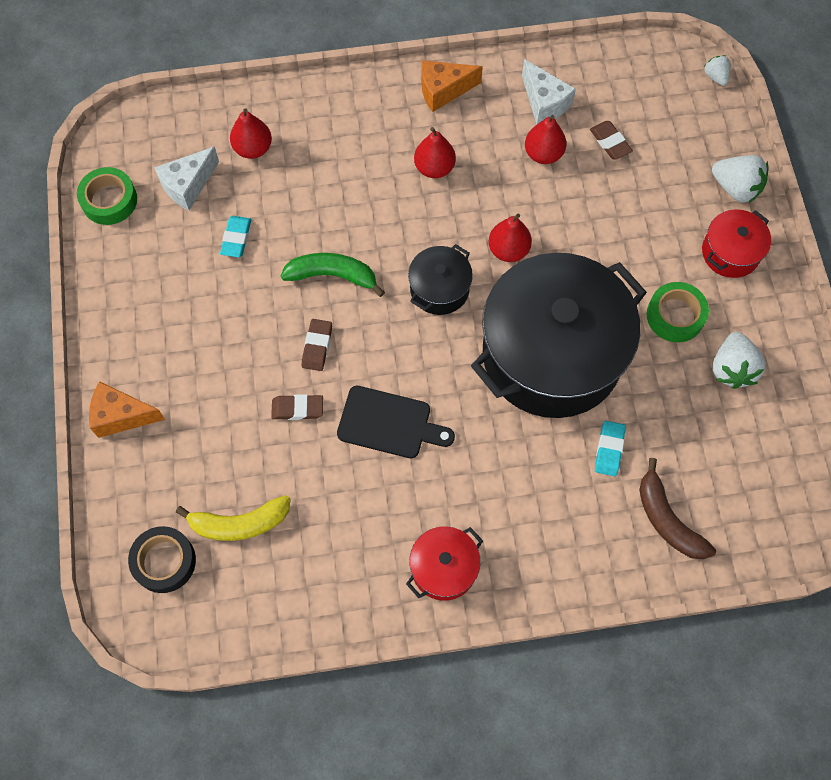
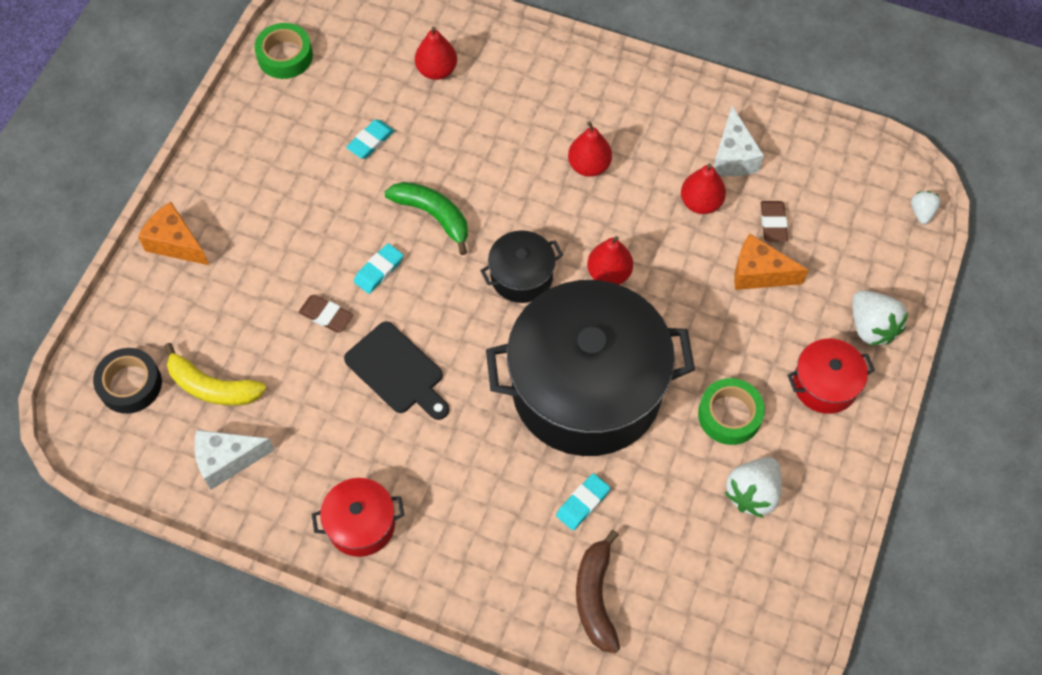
camera: 30 degrees right, 5 degrees down
white cheese [155,146,219,210] -> white cheese moved to [195,430,274,490]
brown eraser [302,319,332,371] -> turquoise eraser [354,243,404,294]
orange cheese [421,60,483,112] -> orange cheese moved to [734,234,808,290]

